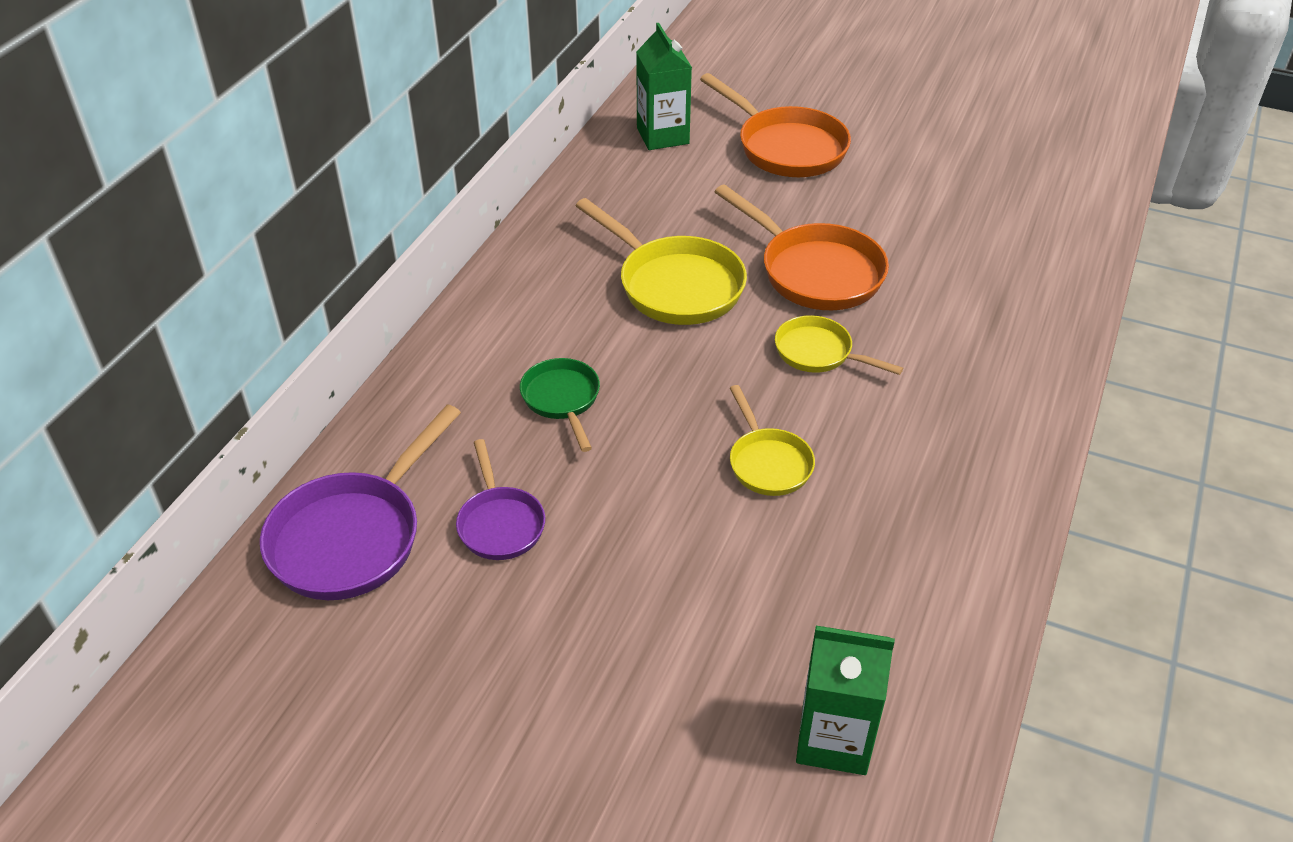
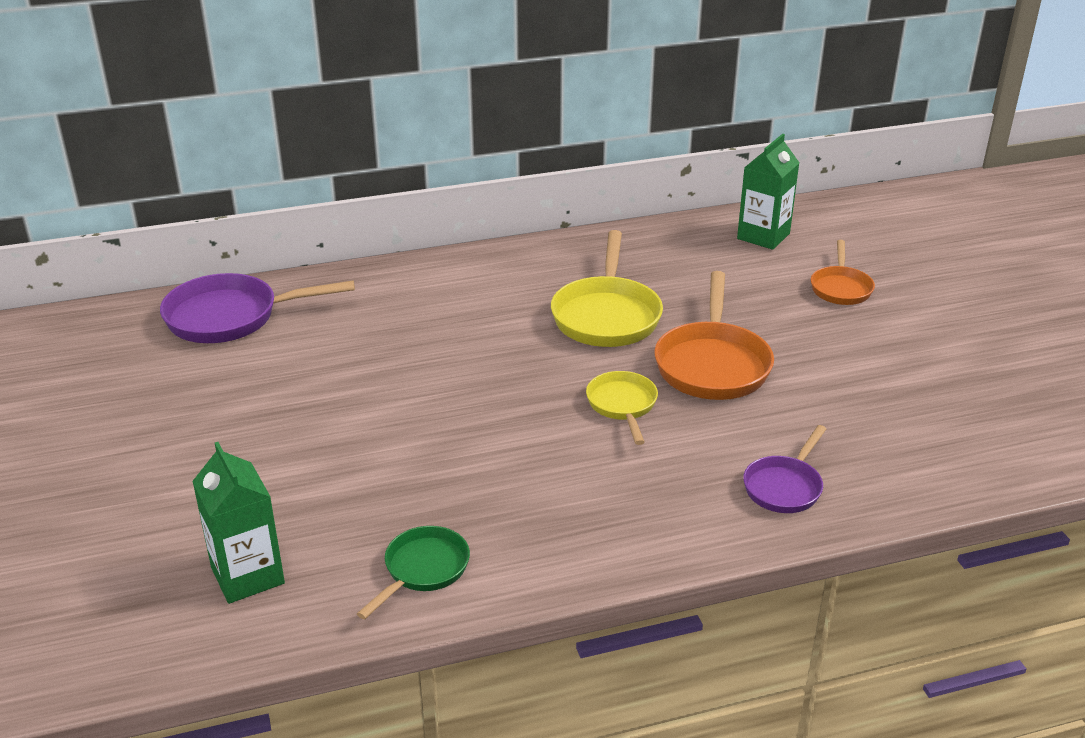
camera: 50 degrees right, 10 degrees down
purple pan [456,439,545,560] -> purple pan moved to [743,425,826,513]
green pan [520,358,600,452] -> green pan moved to [357,526,470,619]
orange pan [700,73,851,177] -> orange pan [811,240,875,305], size x0.59
yellow pan [730,385,815,496] -> none

